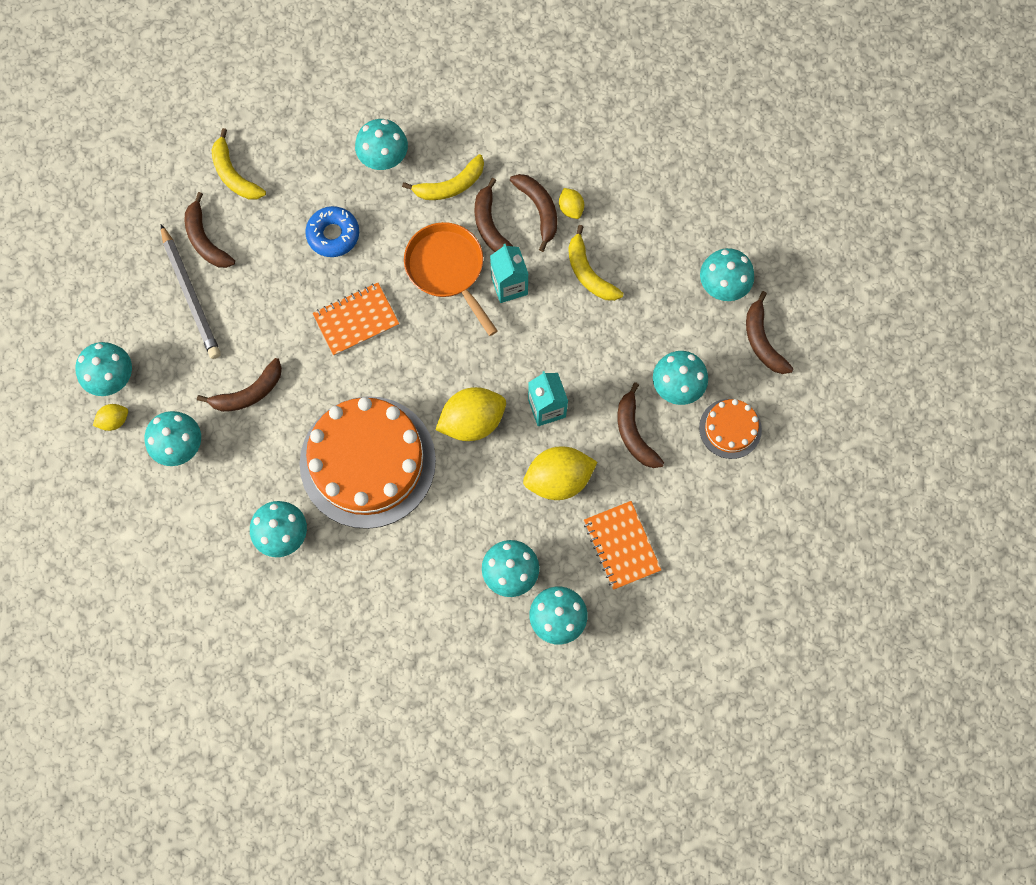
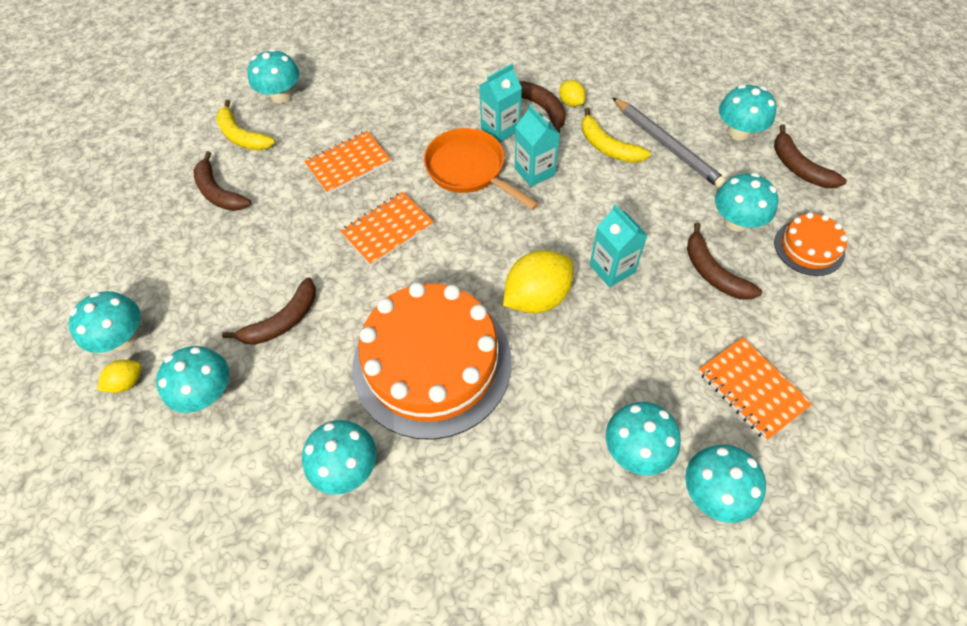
camera: 10 degrees left, 15 degrees down
grey pencil [161,224,221,359] -> grey pencil moved to [612,97,727,189]
blue donut [305,206,359,257] -> orange notebook [304,131,391,195]
turquoise mushroom [355,119,408,170] -> turquoise mushroom moved to [247,49,300,103]
yellow banana [402,154,484,200] -> none
brown banana [475,178,514,252] -> turquoise carton [479,64,522,143]
yellow lemon [523,446,597,500] -> none

